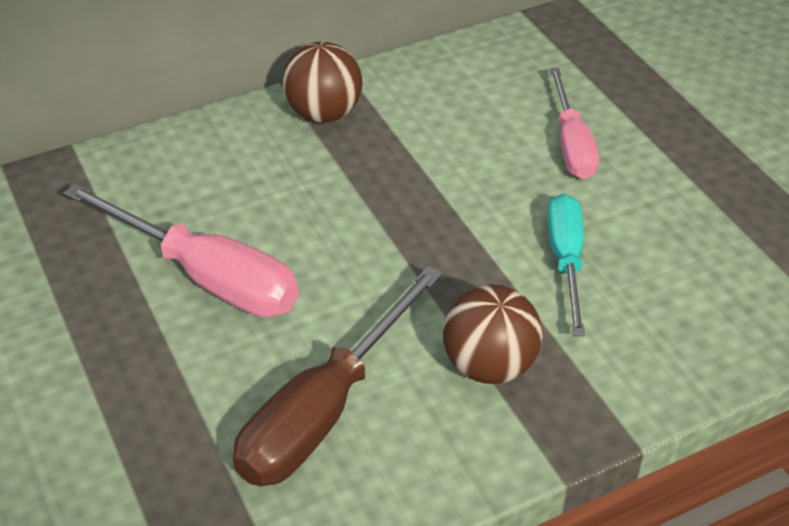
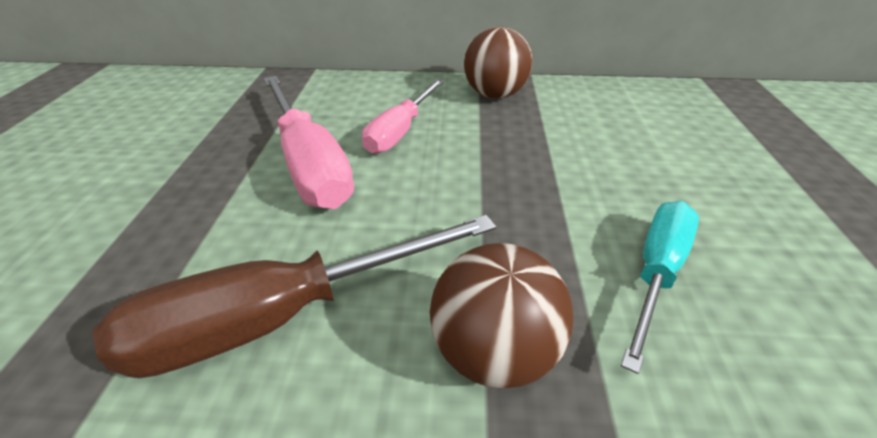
camera: 30 degrees right, 5 degrees down
pink screwdriver [550,68,599,179] -> pink screwdriver moved to [362,79,444,154]

